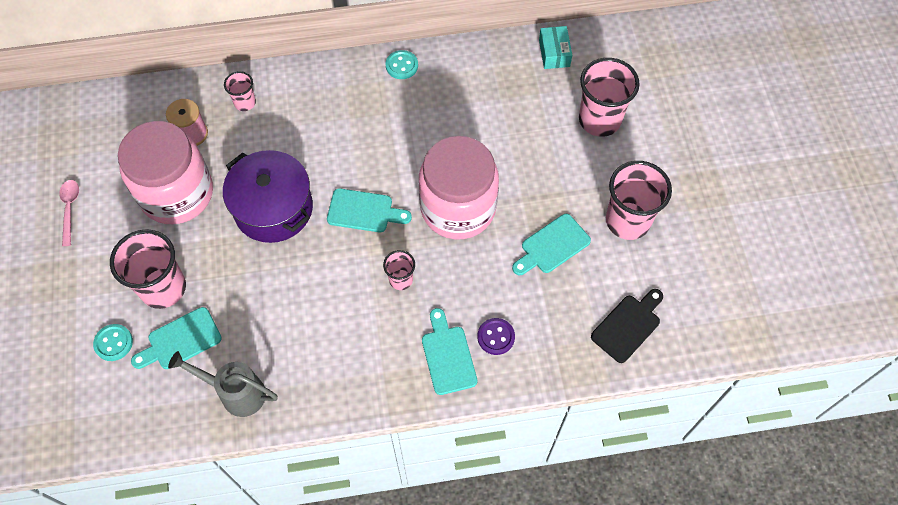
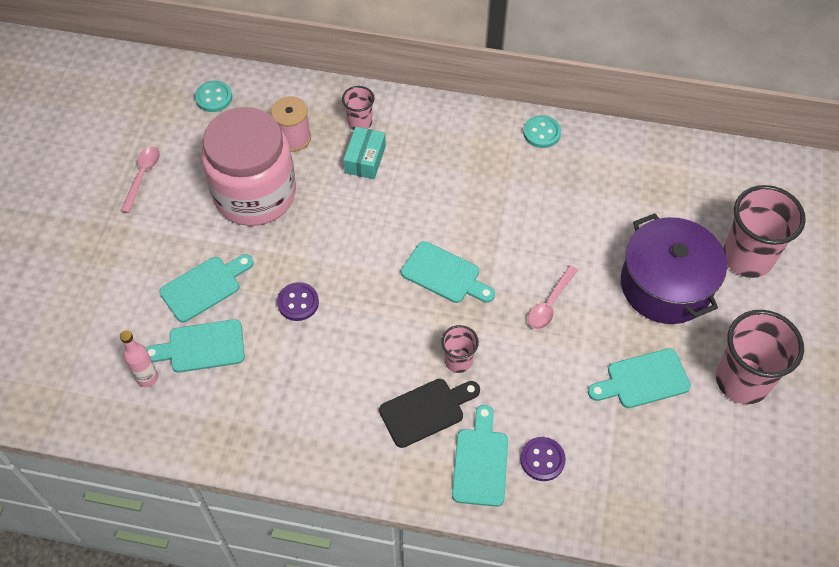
camera: 20 degrees right, 5 degrees down
turquoise button [93,324,133,361] -> turquoise button moved to [195,81,232,112]
pink cup [110,229,186,309] -> turquoise cutting board [159,254,253,323]
grey watering can [168,351,278,417] -> none
purple pot [223,150,313,243] -> purple pot moved to [621,213,727,324]
pink jar [419,136,499,240] -> pink spoon [528,265,578,329]
turquoise box [539,26,572,69] -> turquoise box moved to [343,127,386,179]
black cutting board [591,289,663,363] -> black cutting board moved to [379,379,480,448]
none -> pink bottle [120,330,158,387]
none -> purple button [277,282,319,321]

